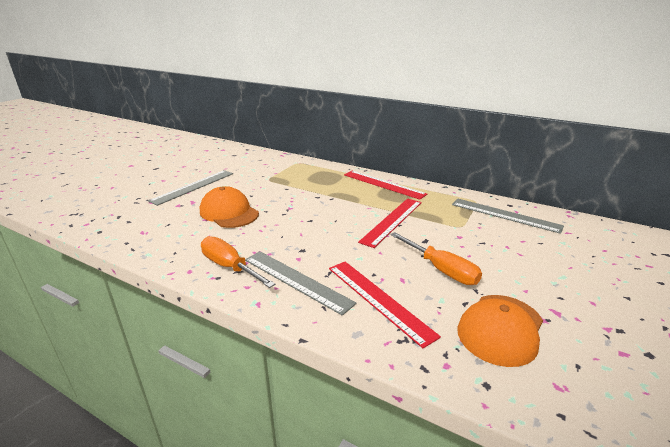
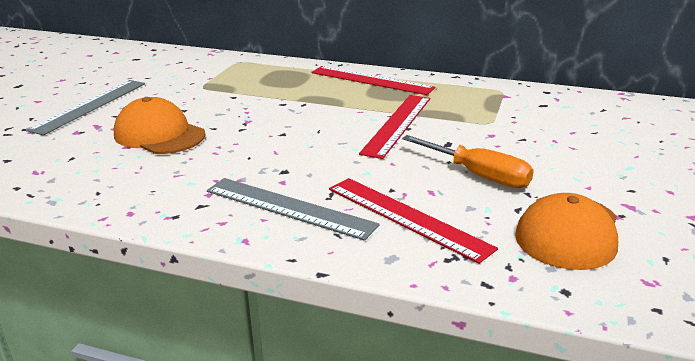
camera: 10 degrees left, 0 degrees up
orange screwdriver [201,236,275,288] -> none
grey ruler [452,198,564,234] -> none

